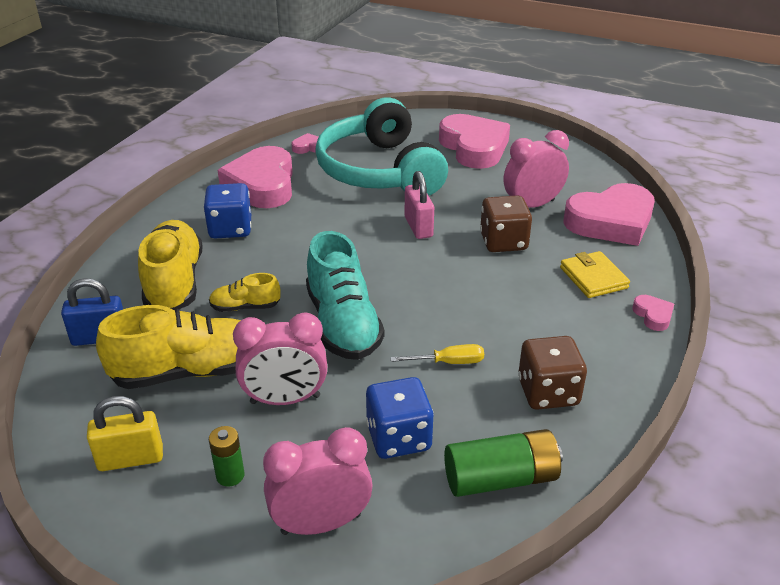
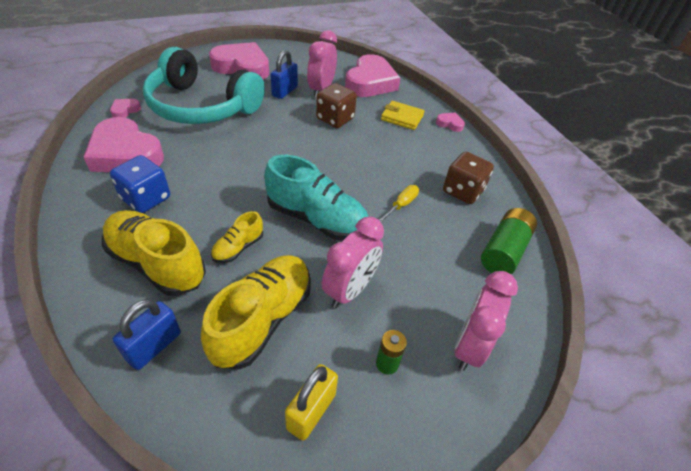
camera: 50 degrees left, 10 degrees up
blue dice [366,377,434,459] -> none
pink padlock [405,171,434,239] -> none
none -> blue padlock [271,50,298,99]

